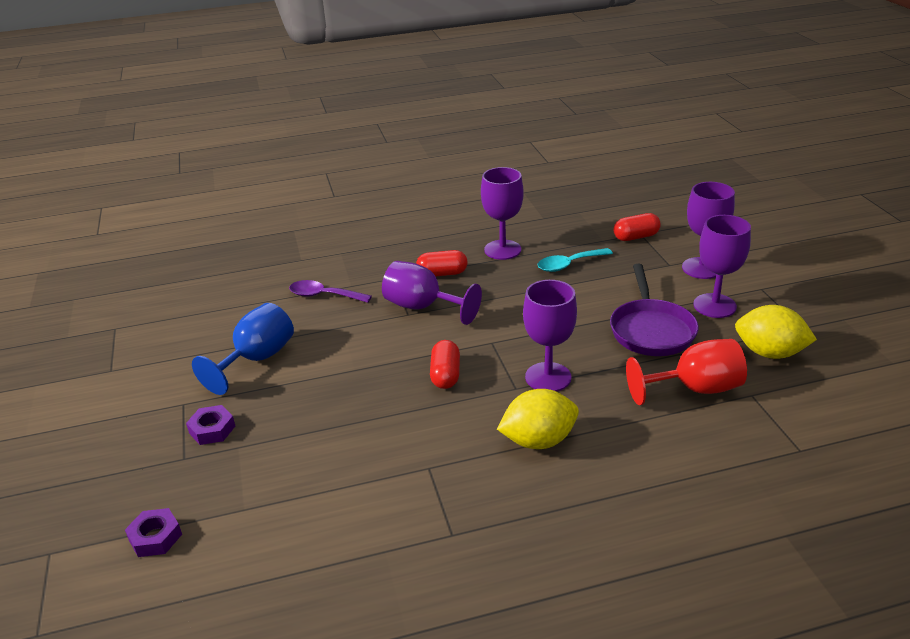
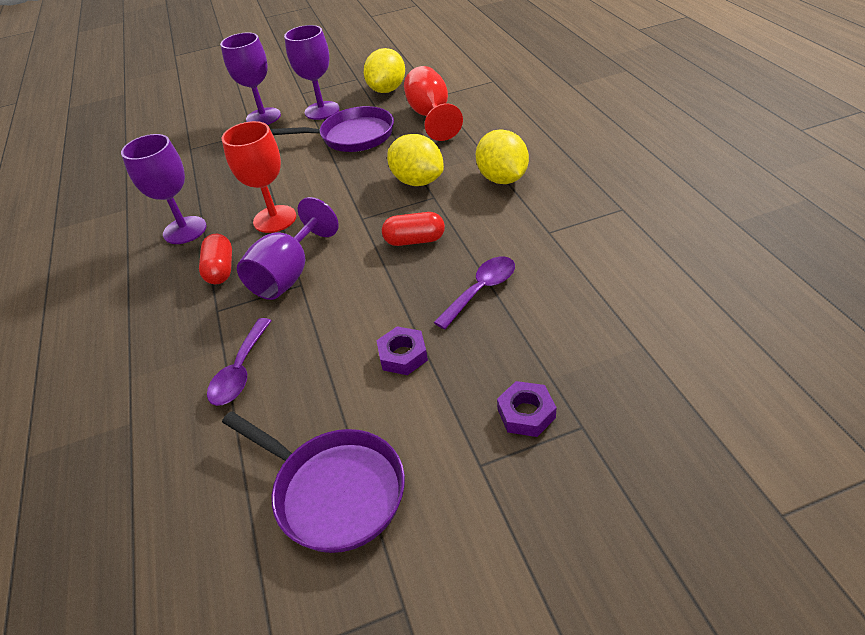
camera: 90 degrees left, 10 degrees up
purple nut [125,508,182,557] -> purple nut moved to [377,326,428,375]
blue goblet [192,303,294,395] -> none
purple goblet [523,280,577,392] -> yellow lemon [387,134,444,186]
turquoise spoon [537,248,613,272] -> none
red capsule [614,213,661,241] -> none
none -> red goblet [221,121,296,233]
none -> purple pan [222,411,405,553]
none -> purple spoon [433,257,515,330]

